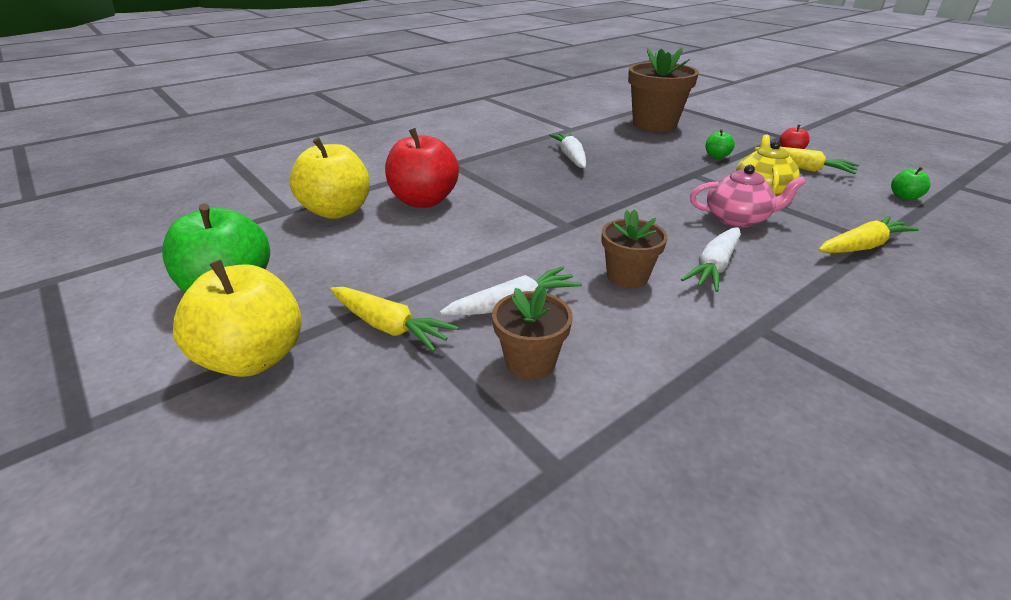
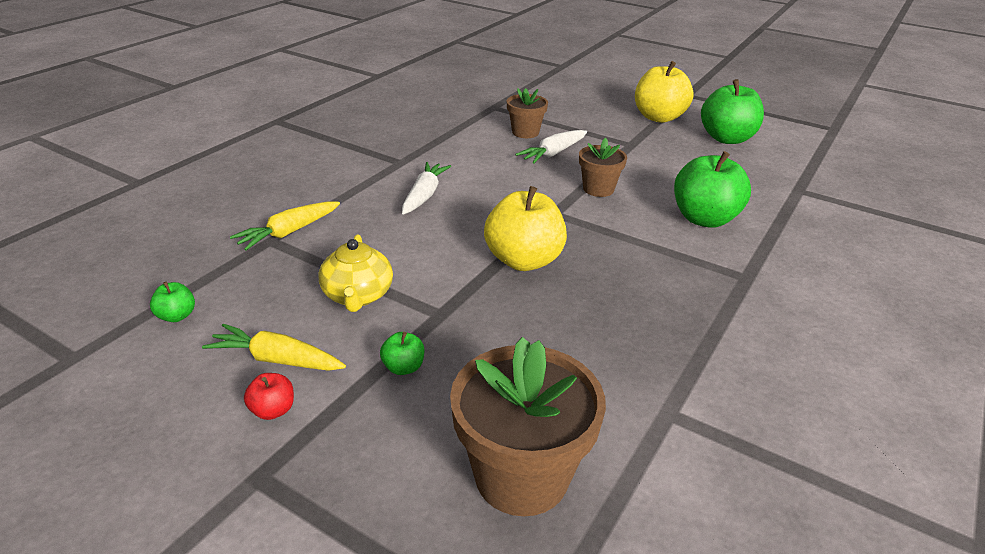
camera: 160 degrees right, 0 degrees up
yellow apple [289,137,370,219] -> yellow apple moved to [484,186,567,271]
yellow carrot [330,287,459,352] -> none
red apple [385,128,459,208] -> green apple [674,151,751,228]
white carrot [549,133,586,168] -> none
brown flower pot [602,209,668,288] -> brown flower pot moved to [579,138,627,197]
pink teapot [690,165,806,228] -> none

